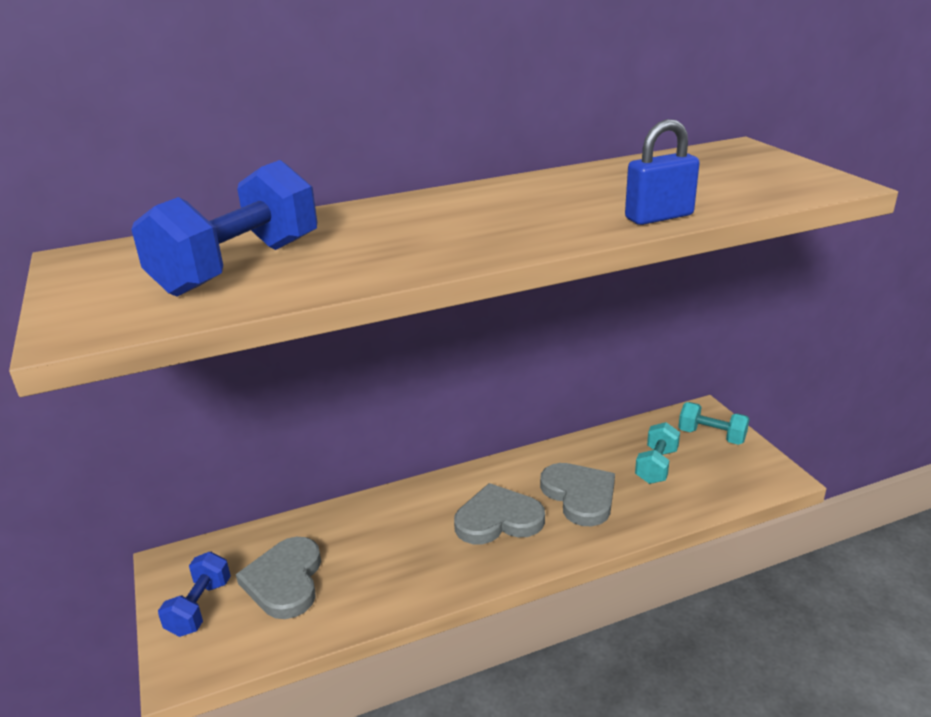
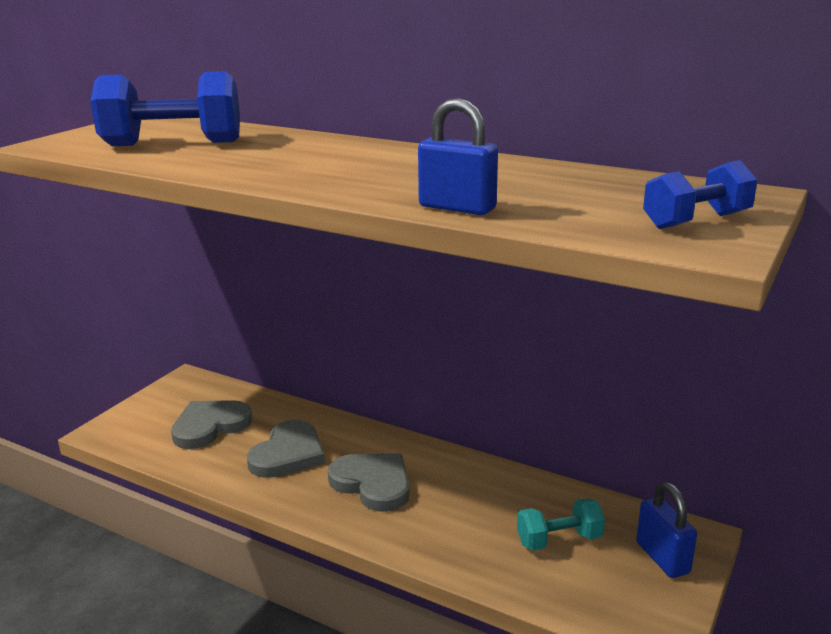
camera: 50 degrees right, 5 degrees down
blue dumbbell [158,552,231,637] -> blue dumbbell moved to [643,160,758,229]
grey heart [540,463,615,526] -> grey heart moved to [247,419,325,478]
turquoise dumbbell [678,402,750,445] -> blue padlock [636,482,697,578]

